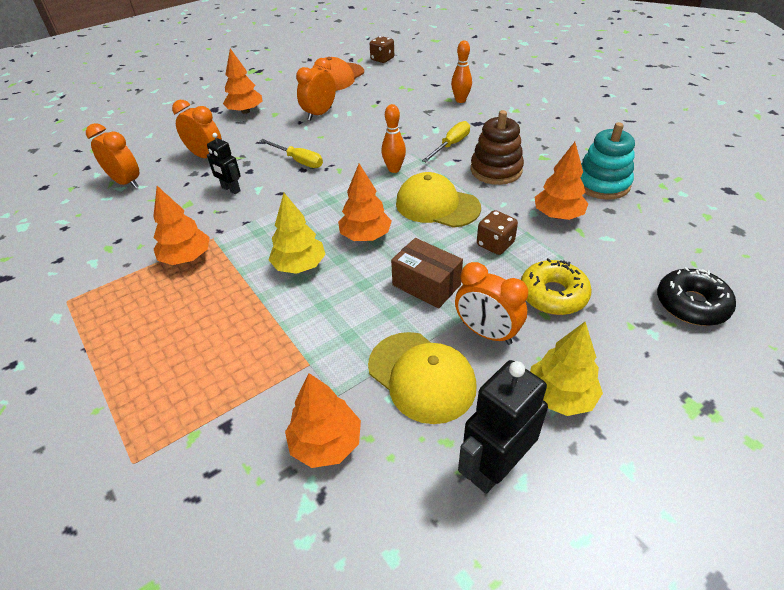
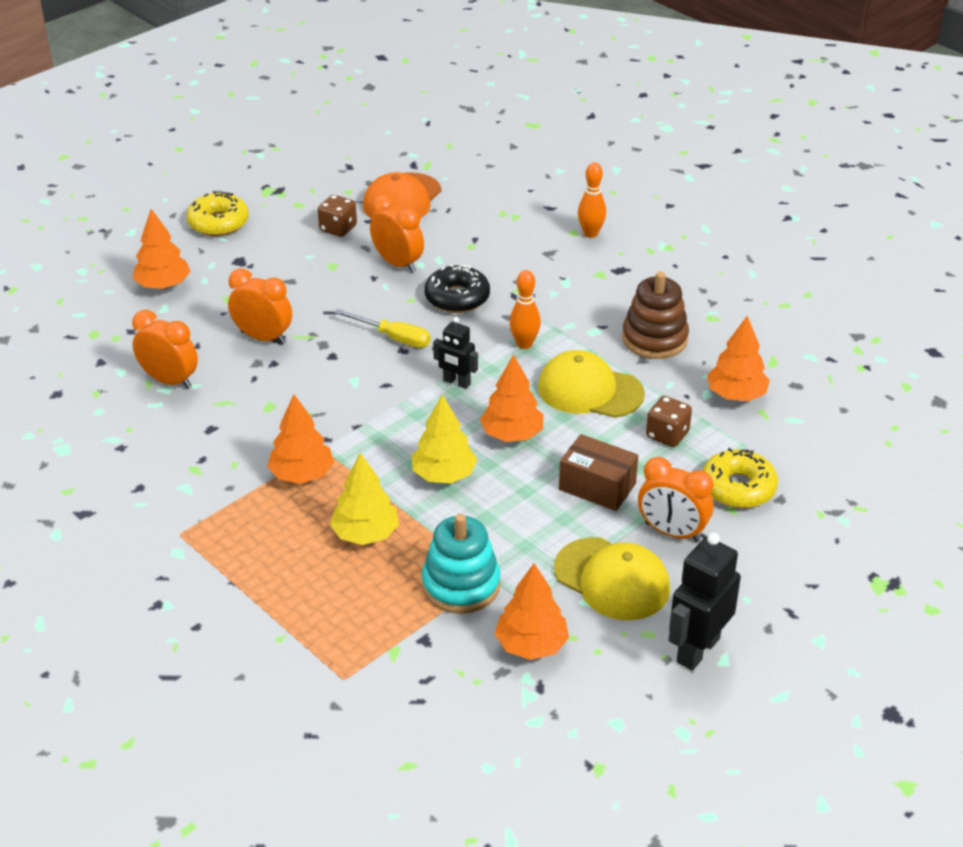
camera: 10 degrees left, 5 degrees down
black robot [207,133,241,194] -> black robot moved to [433,317,478,389]
orange tree [223,48,263,114] -> orange tree moved to [132,209,191,289]
orange clock [296,58,336,121] -> orange clock turned 105 degrees clockwise [370,194,424,273]
brown dice [370,36,394,63] -> brown dice moved to [318,195,357,237]
yellow screwdriver [422,121,470,162] -> none
yellow tree [530,322,603,416] -> yellow tree moved to [330,453,399,545]
turquoise stacking toy [580,122,635,200] -> turquoise stacking toy moved to [422,514,500,614]
black donut [657,267,736,326] -> black donut moved to [425,264,490,313]
none -> yellow donut [186,191,249,236]

